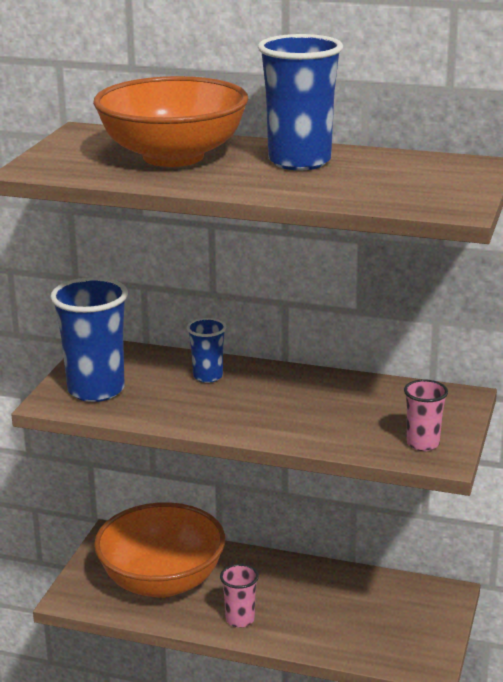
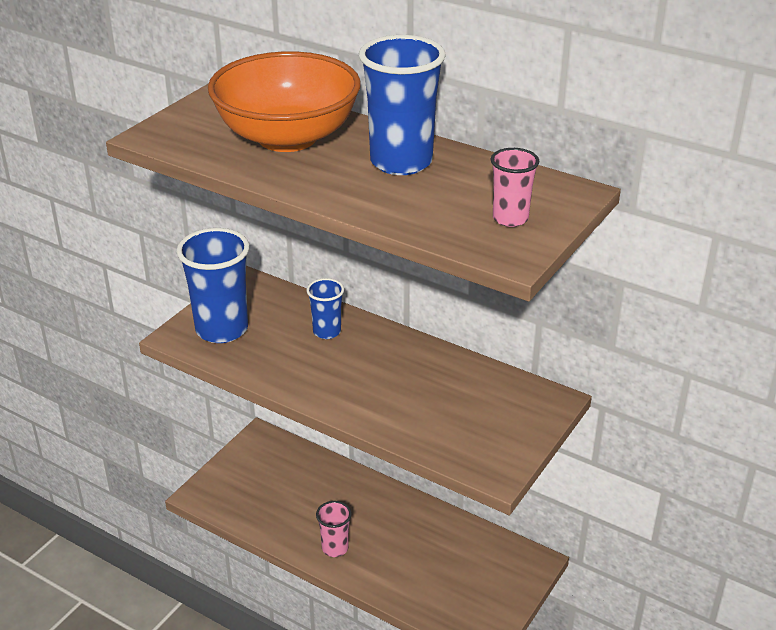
camera: 15 degrees right, 10 degrees up
orange bowl [94,502,225,598] -> none
pink cup [404,379,448,451] -> pink cup moved to [491,148,539,227]

